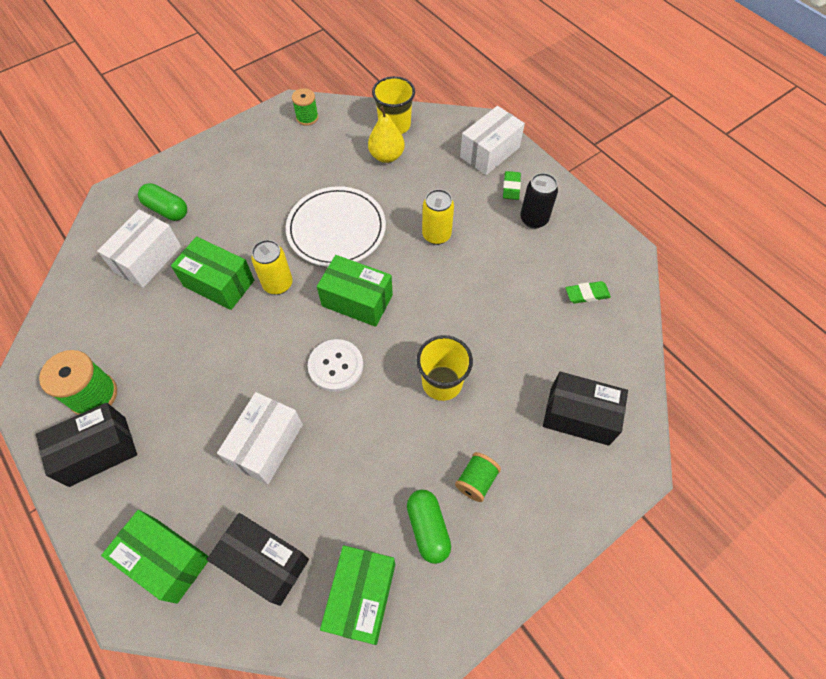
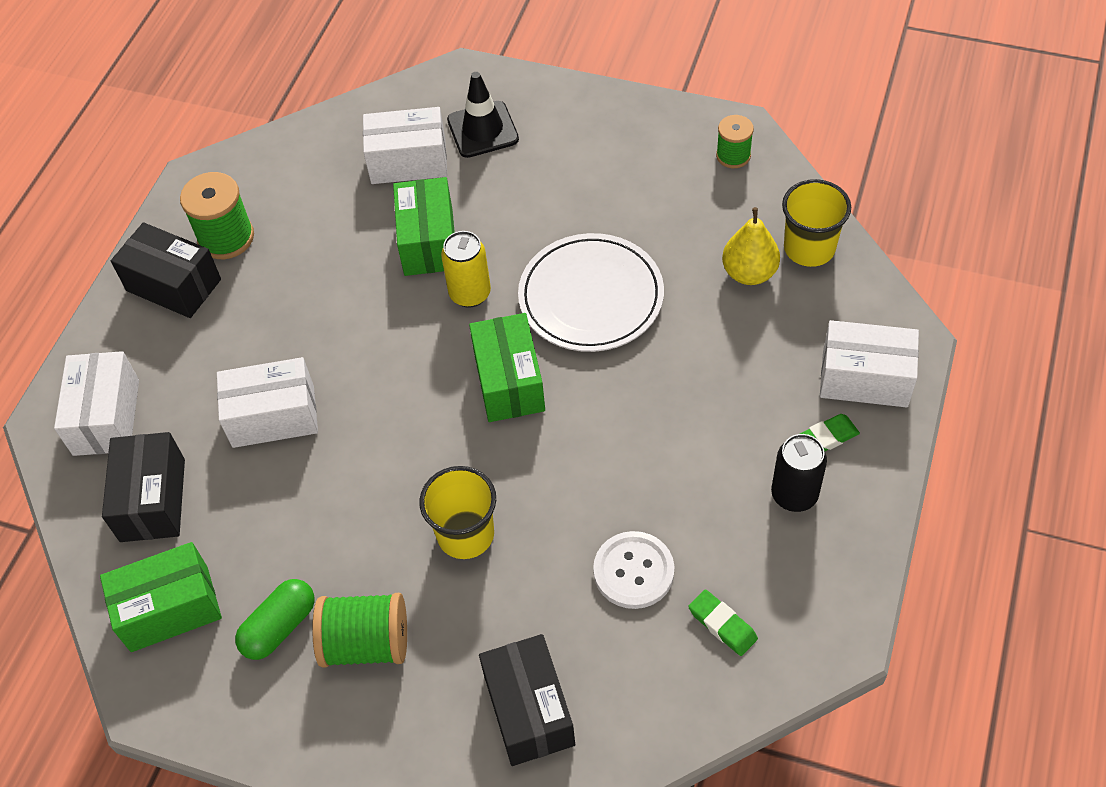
camera: 60 degrees right, 5 degrees down
green box [101,510,208,604] -> white box [54,351,139,456]
green capsule [138,183,187,221] -> black traffic cone [447,72,519,158]
white button [308,339,363,392] -> white button moved to [593,531,675,609]
yellow can [422,189,454,245] -> none
green spool [455,452,501,502] -> green spool [312,593,407,668], size x1.62

